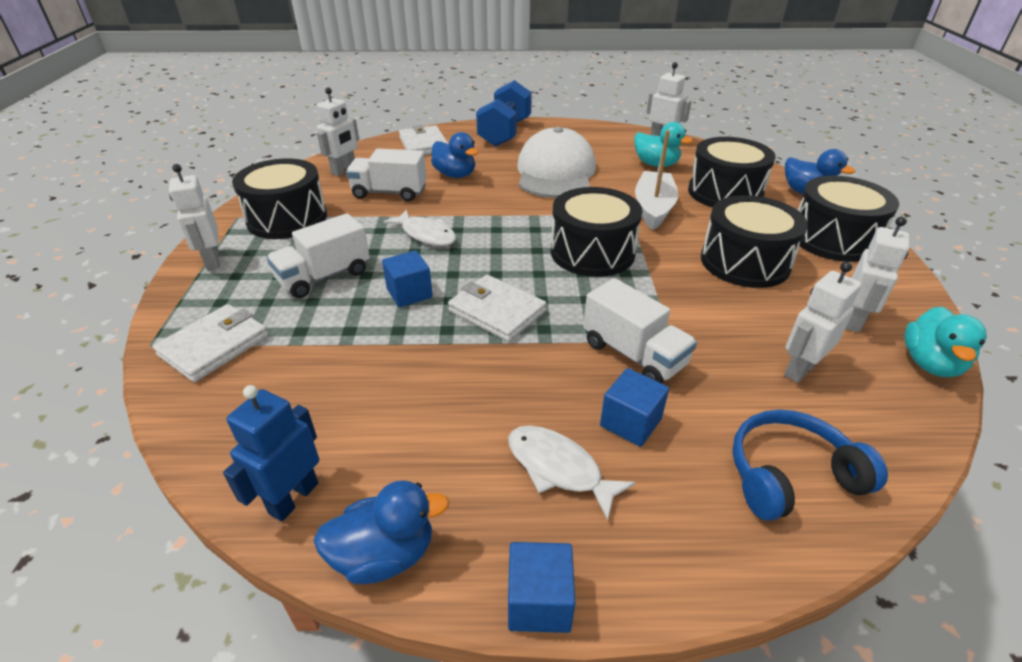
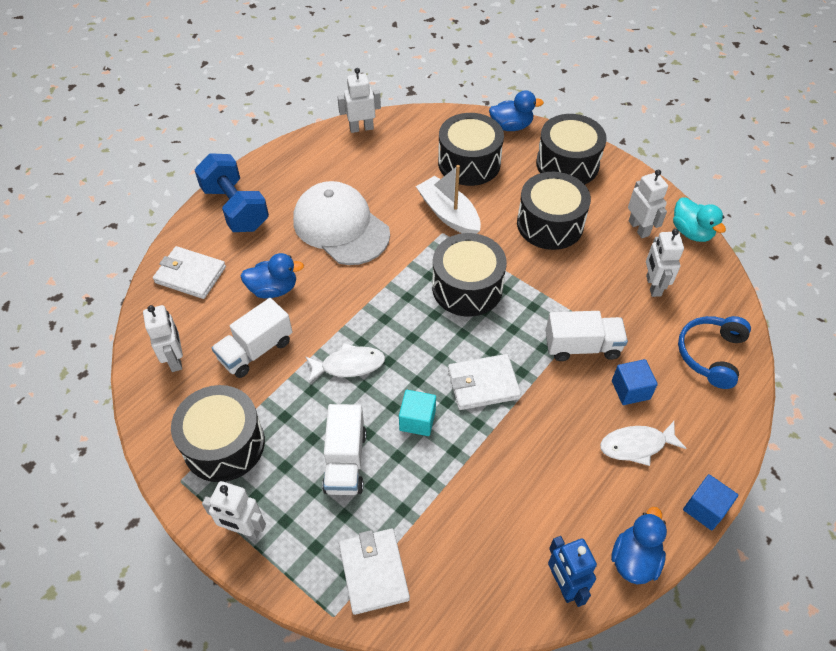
camera: 50 degrees left, 15 degrees up
blue cube [382,250,433,307] -> turquoise cube [399,390,436,436]
turquoise duck [634,122,693,167] -> none

